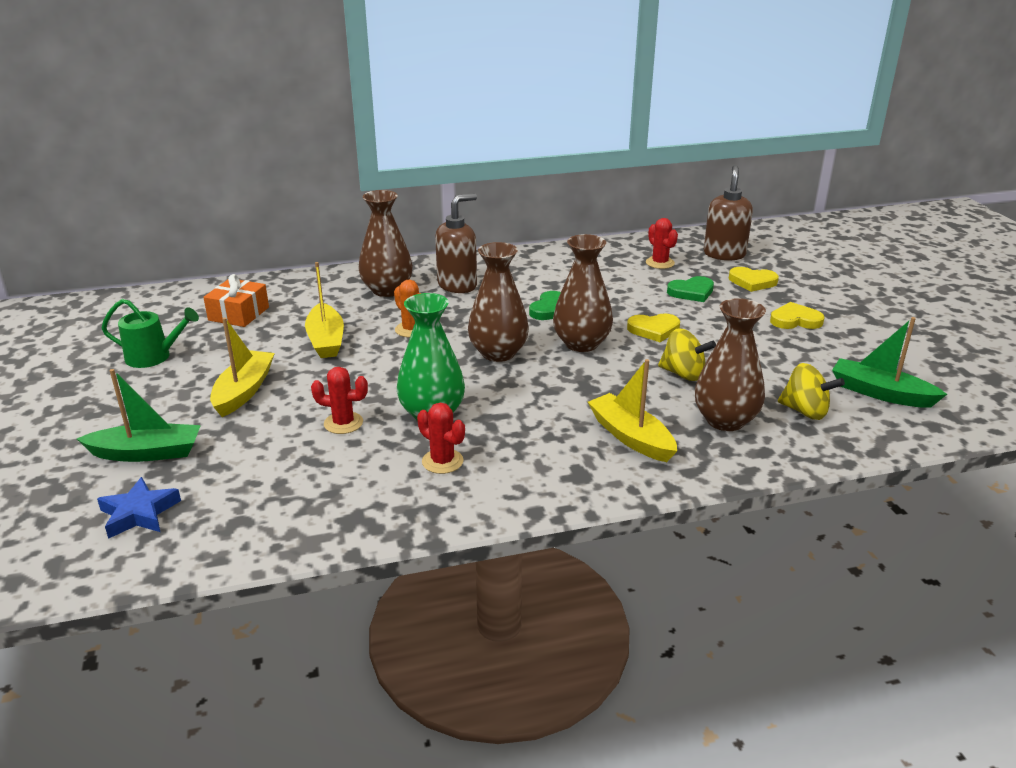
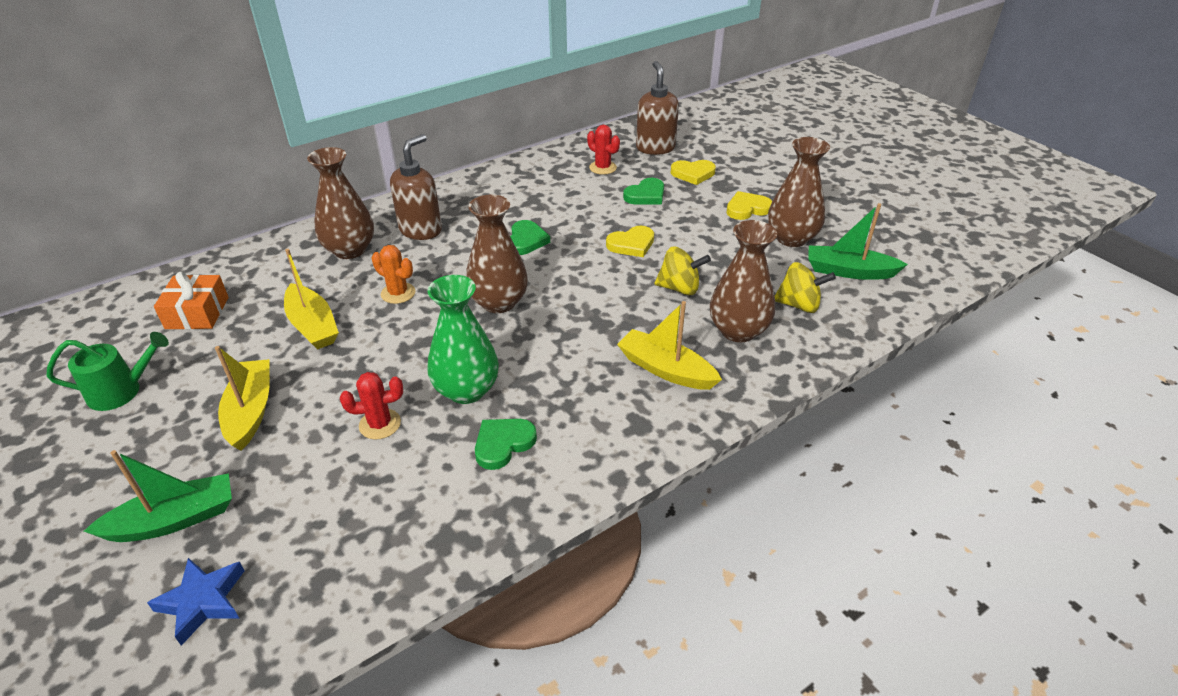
camera: 20 degrees left, 10 degrees up
red cactus [417,403,465,474] -> green heart [475,419,537,470]
brown vase [553,234,613,352] -> brown vase moved to [768,137,830,247]

